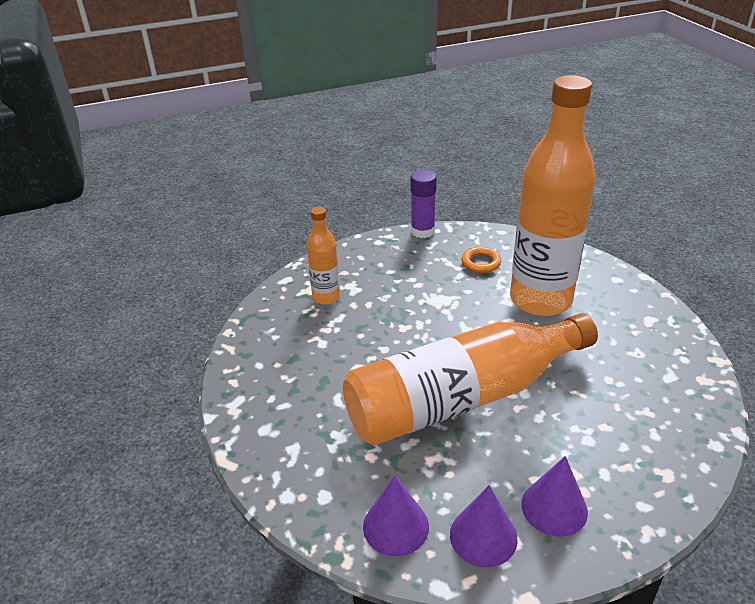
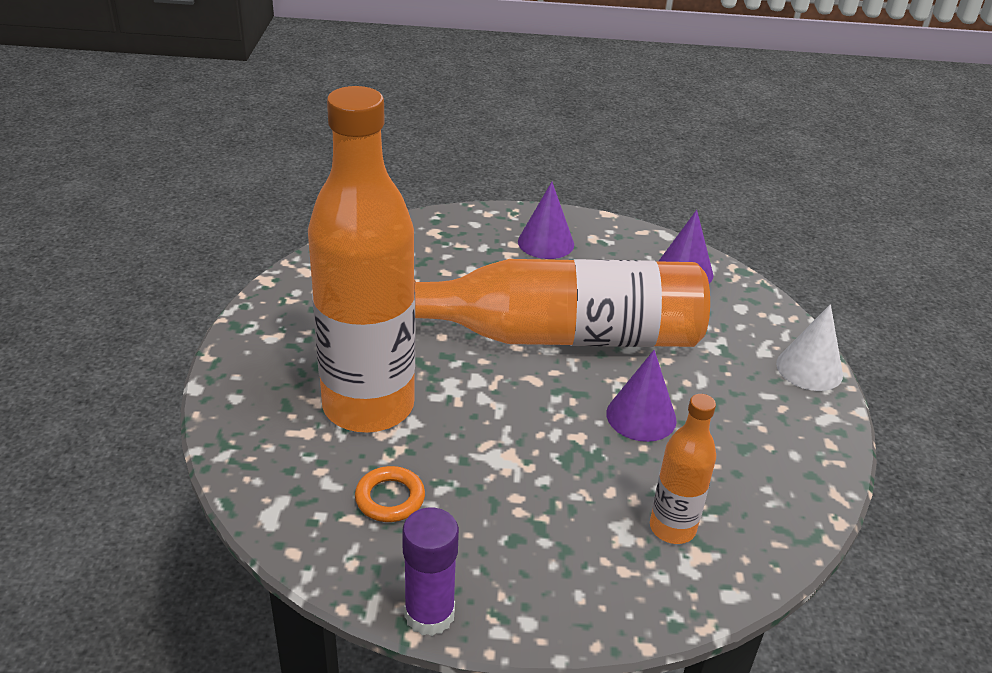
camera: 160 degrees left, 0 degrees up
purple cone [450,485,518,567] -> purple cone moved to [606,350,677,442]
none -> white cone [776,304,843,391]

